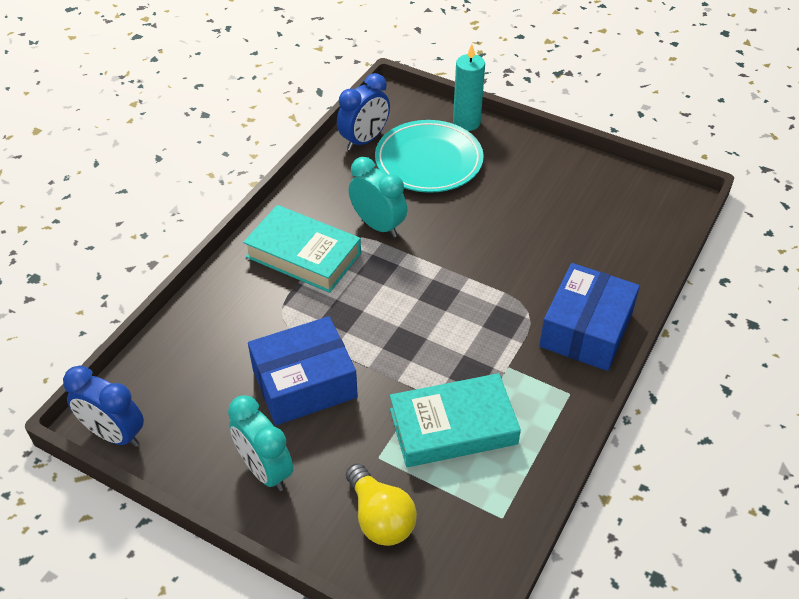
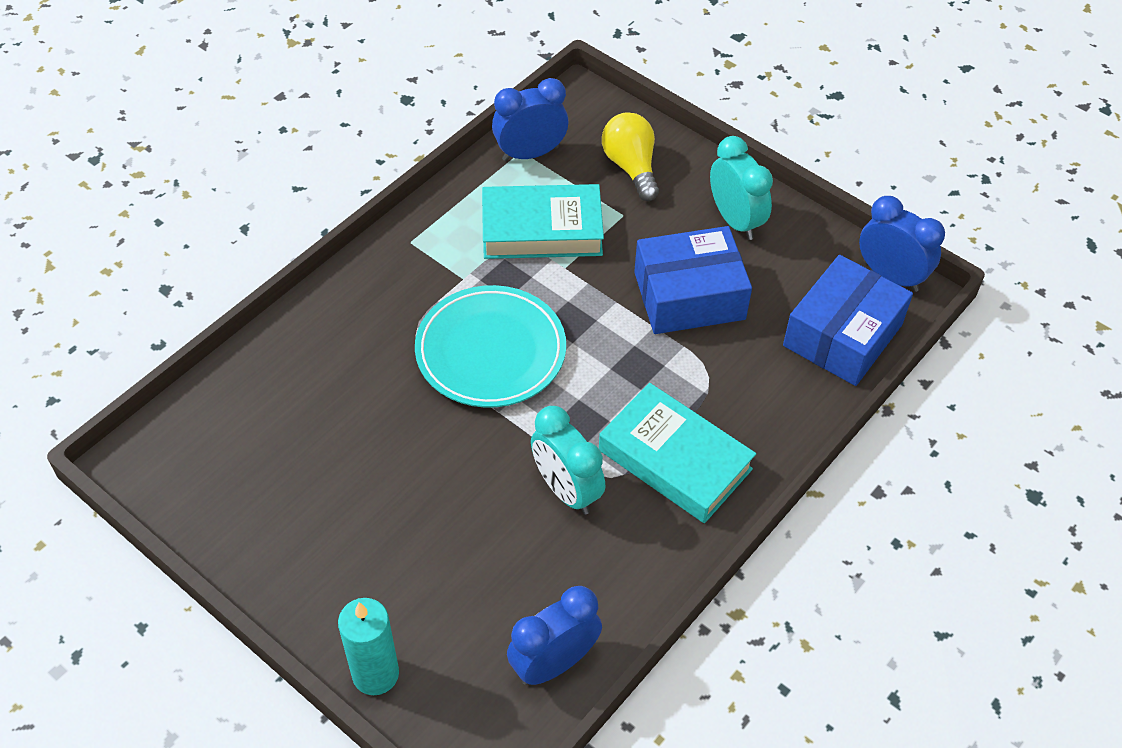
camera: 170 degrees left, 5 degrees up
turquoise plate [375,120,483,193] -> turquoise plate moved to [415,285,566,408]
blue box [539,263,640,371] -> blue box moved to [783,255,913,386]
none -> blue clock [492,78,569,161]

